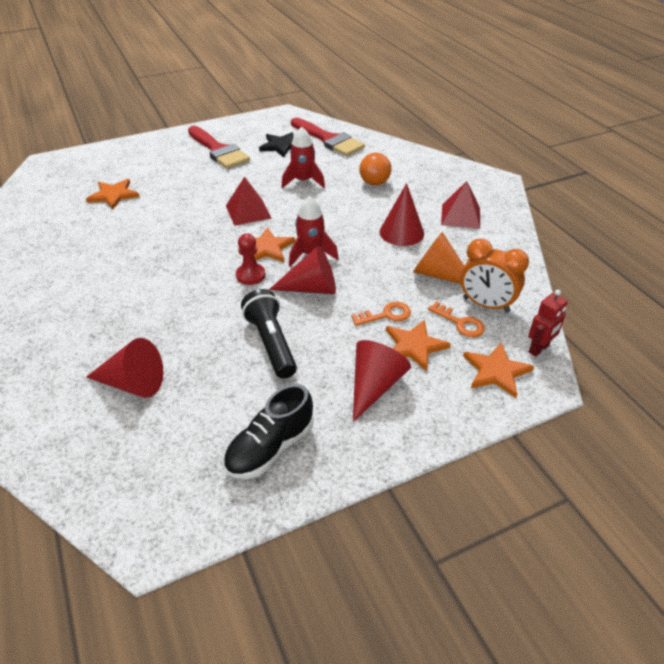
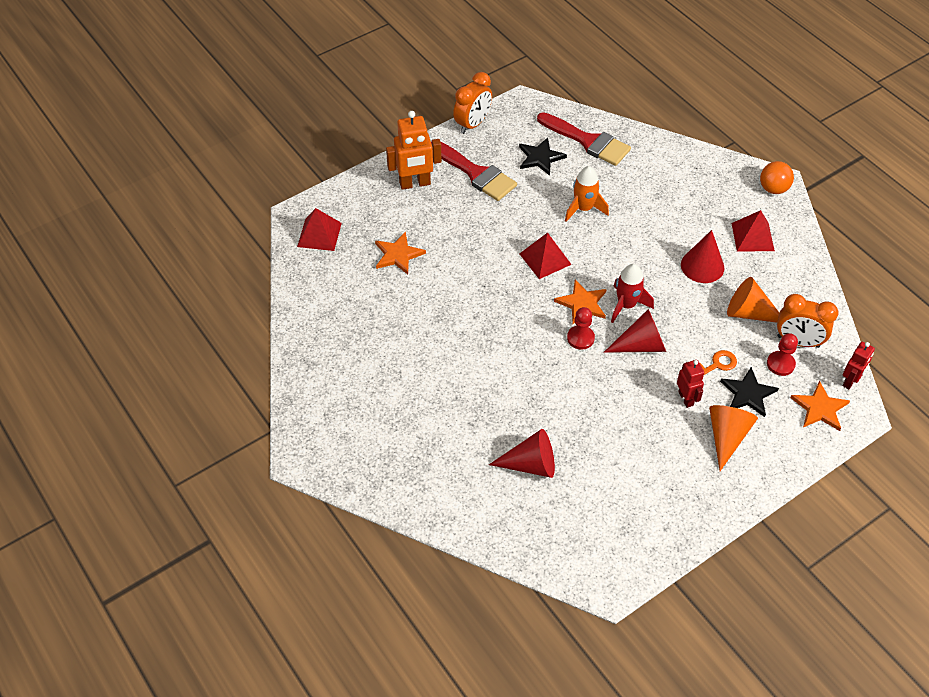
camera: 10 degrees left, 10 degrees up
black shoe [223,384,313,479] -> none
black flashlight [241,289,297,379] -> none
red rocket [282,127,325,188] -> orange rocket [565,166,609,222]
red cone [353,340,411,422] -> orange cone [709,405,758,471]
orange ball [359,153,392,186] -> orange ball moved to [760,161,794,194]
orange star [386,320,451,371] -> black star [720,367,779,417]
orange key [428,301,485,337] -> red pawn [767,333,798,376]
none -> red pyramid [297,208,342,251]
none -> orange robot [386,111,441,190]
none -> orange clock [453,72,492,134]
none -> red robot [677,360,704,408]

